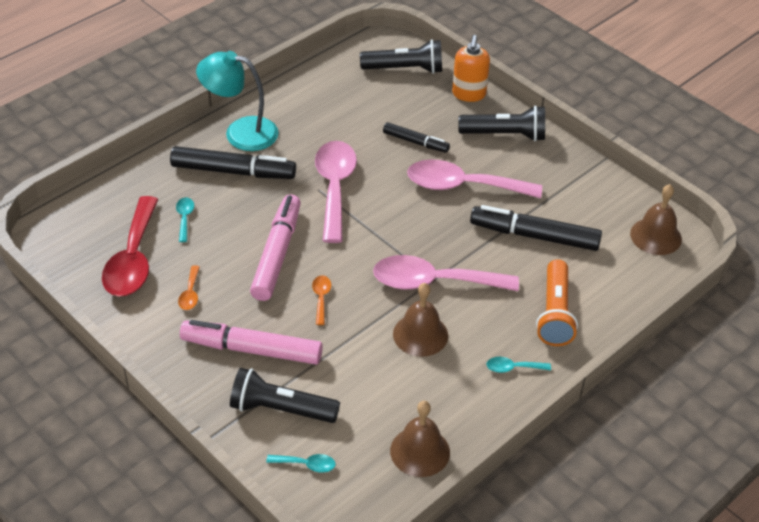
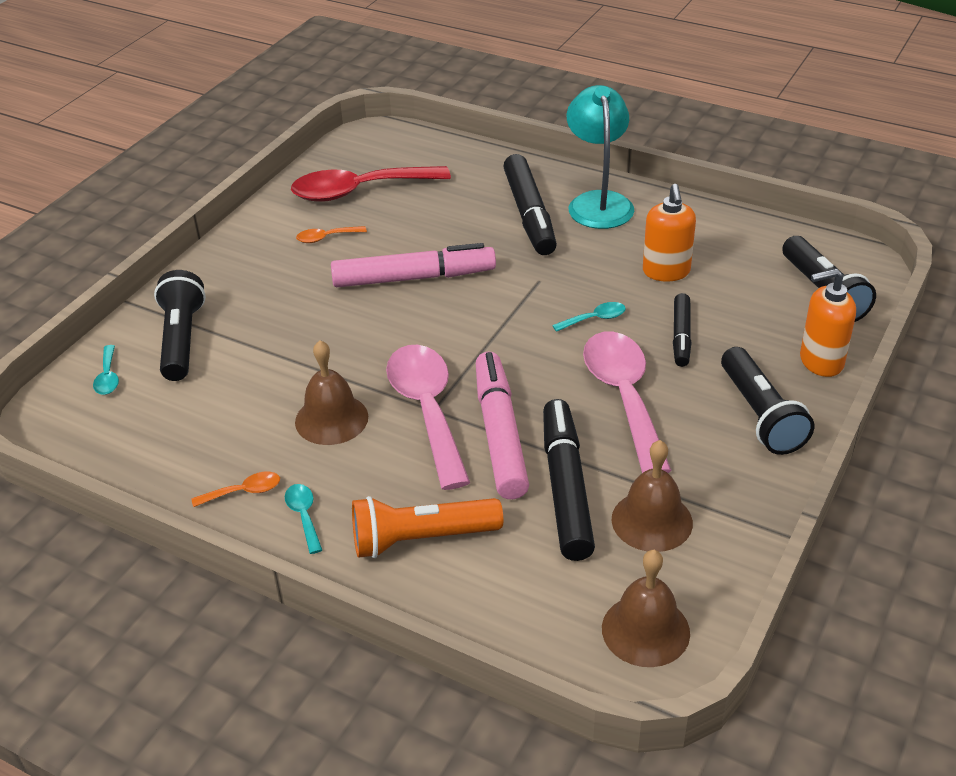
camera: 75 degrees right, 5 degrees down
turquoise spoon [176,197,194,242] -> turquoise spoon moved to [552,302,626,332]
pink marker [180,320,323,365] -> pink marker moved to [476,352,529,499]
orange spoon [312,275,331,325] -> orange spoon moved to [191,472,280,507]
pink spoon [315,141,357,243] -> none
brown bell [390,401,450,477] -> brown bell moved to [612,440,693,552]
none -> orange soap dispenser [643,184,696,282]

